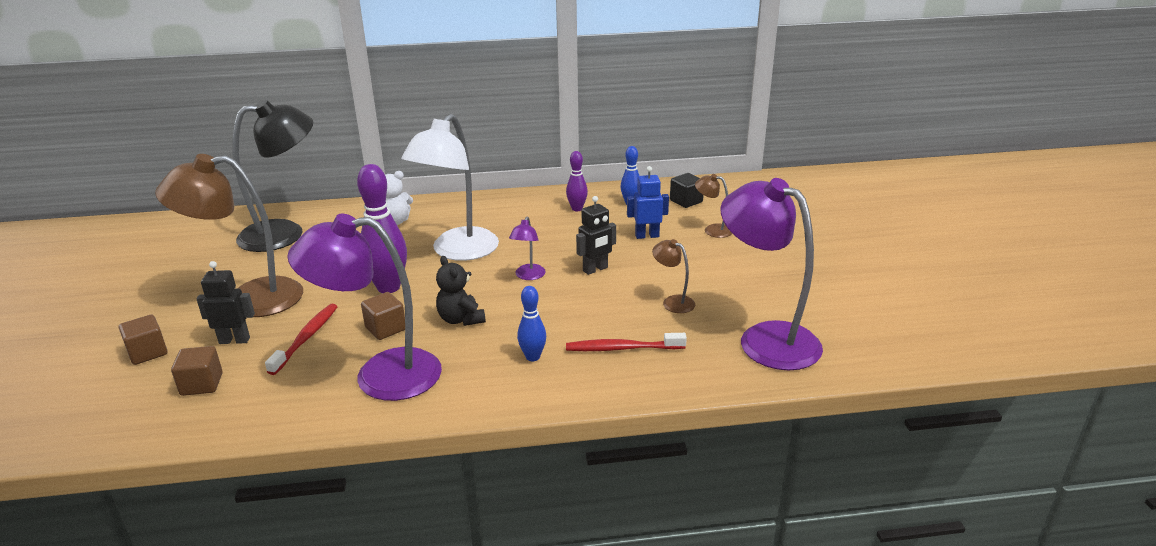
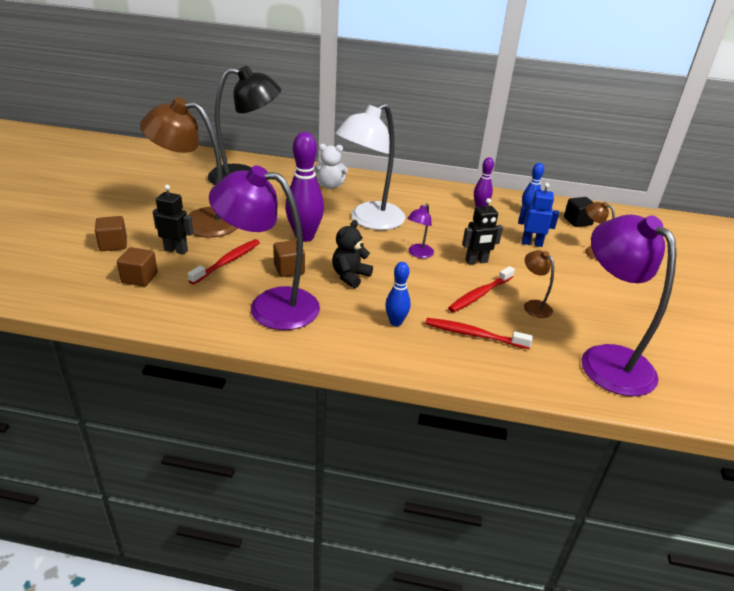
camera: 15 degrees right, 5 degrees up
black teddy bear [436,256,486,326] -> black teddy bear turned 45 degrees clockwise [332,220,373,288]
none -> red toothbrush [448,266,515,312]

